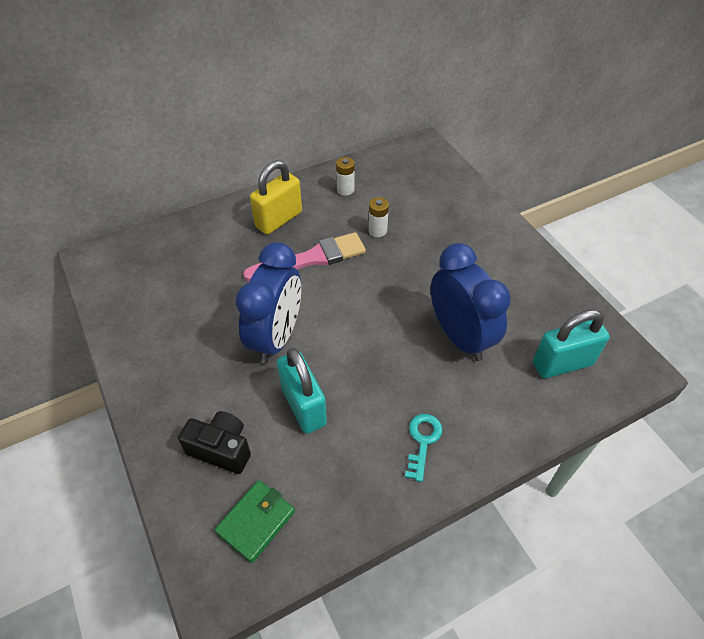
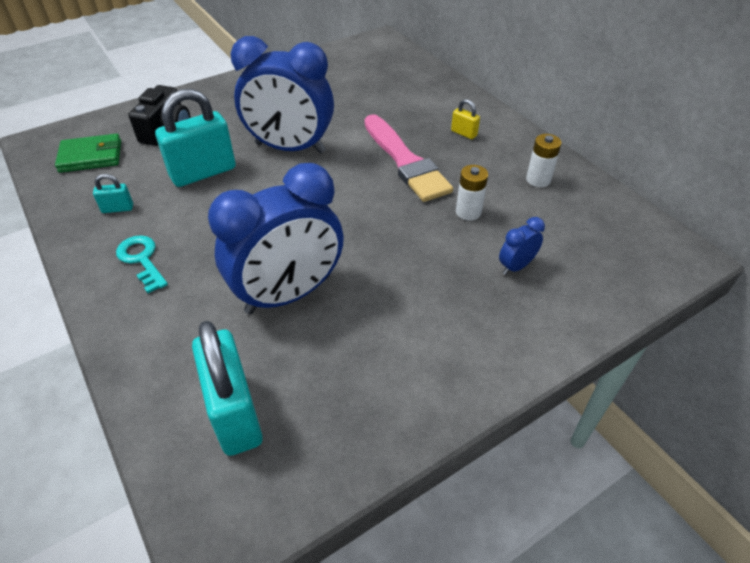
camera: 85 degrees right, 5 degrees down
green wallet [215,480,295,563] -> green wallet turned 45 degrees counterclockwise [55,133,121,173]
yellow padlock [250,160,302,234] -> yellow padlock [451,99,480,139], size x0.45
turquoise key [405,414,442,482] -> turquoise key turned 135 degrees counterclockwise [116,235,168,293]
none -> turquoise padlock [93,174,133,213]
none -> blue clock [499,217,545,275]

